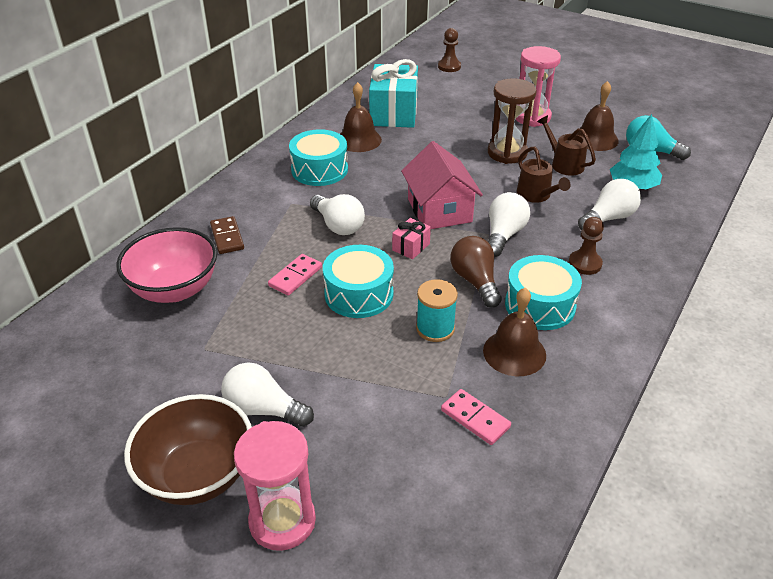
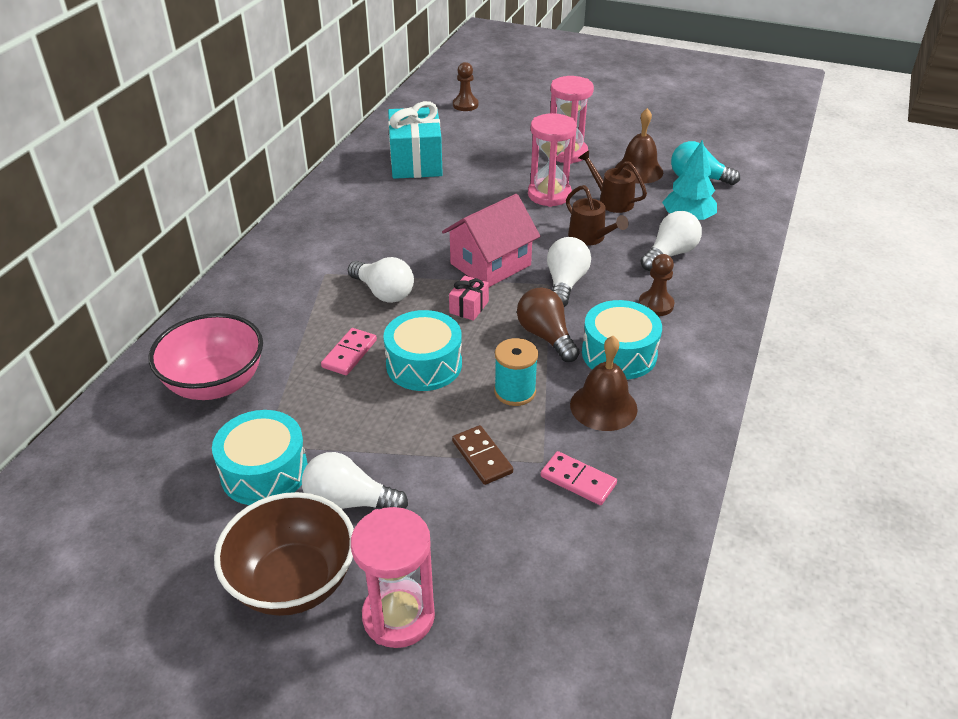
camera: 10 degrees left, 0 degrees up
brown domino [210,216,244,254] -> brown domino moved to [452,425,513,485]
turquoise drum [289,129,348,186] -> turquoise drum moved to [212,410,308,505]
brown bell [341,82,382,152] -> none
pink house [401,141,483,229] -> pink house turned 75 degrees clockwise [442,194,540,287]
brown hourglass [488,78,537,164] -> pink hourglass [528,113,577,207]

